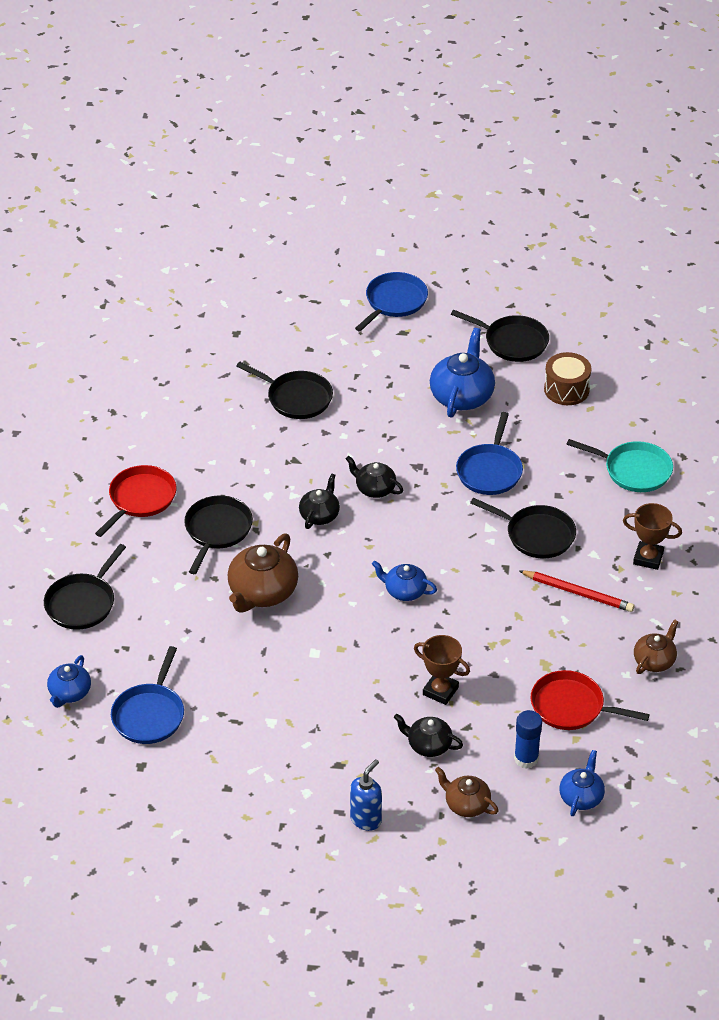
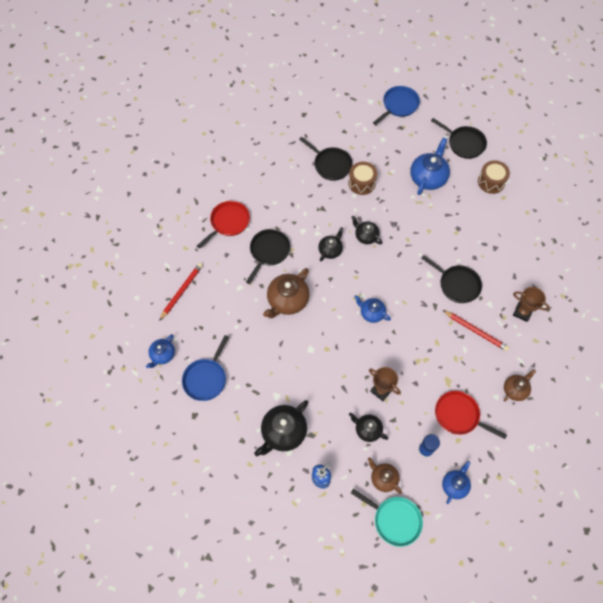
camera: 10 degrees right, 20 degrees up
black pan [44,544,126,630] -> red pencil [159,263,203,321]
blue pan [456,412,523,495] -> none
turquoise pan [566,439,673,492] -> turquoise pan moved to [351,489,423,547]
none -> black teapot [254,400,309,457]
none -> brown drum [348,162,377,195]

